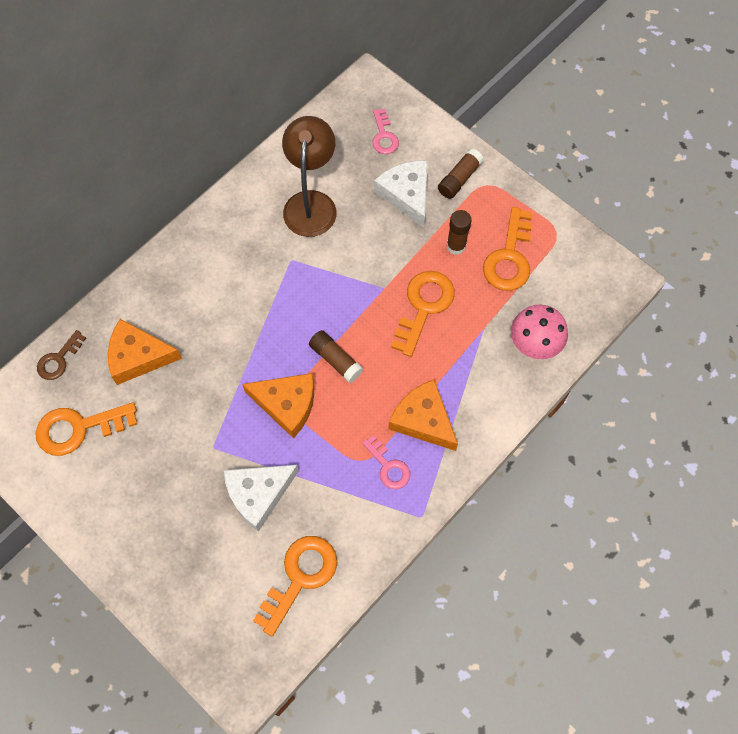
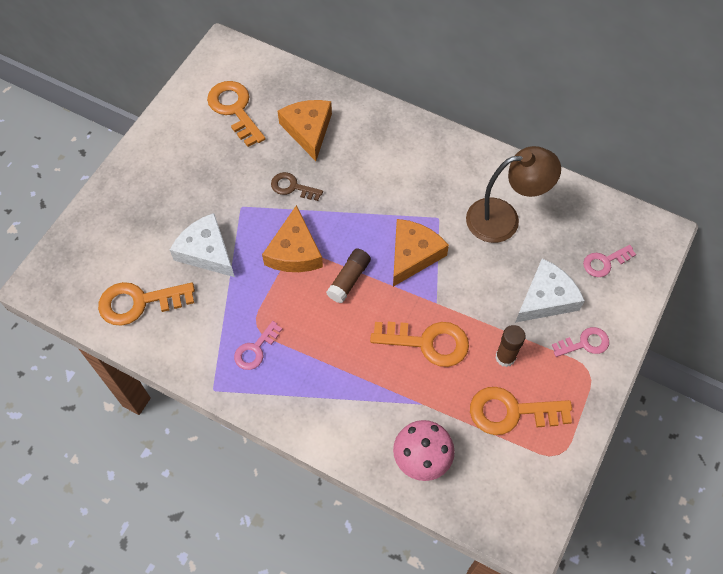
camera: 75 degrees right, 5 degrees down
brown key [37,330,86,380] -> brown key moved to [271,172,323,201]
orange key [253,536,337,636] -> orange key turned 150 degrees clockwise [98,282,195,326]
orange cheese [389,379,458,451] -> orange cheese moved to [393,219,449,287]
brown glue stick [438,148,484,199] -> pink key [552,327,609,357]

